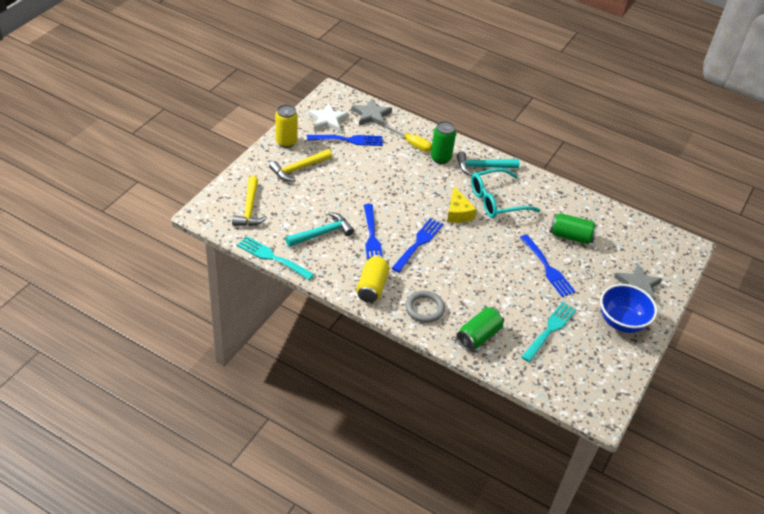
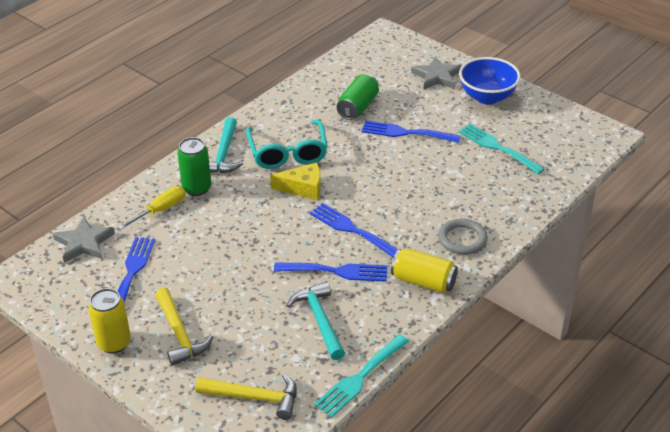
camera: 75 degrees left, 5 degrees down
white star [308,103,349,132] -> none
green can [457,307,504,351] -> none
blue fork [520,235,576,297] -> blue fork turned 150 degrees counterclockwise [361,120,461,143]

